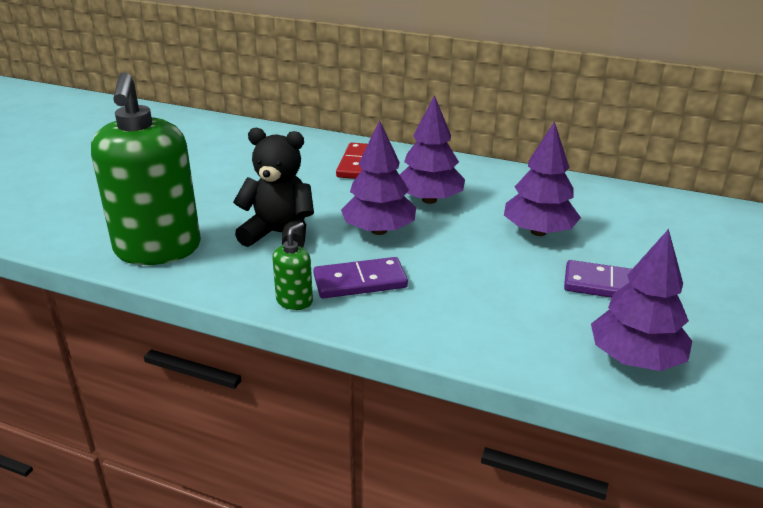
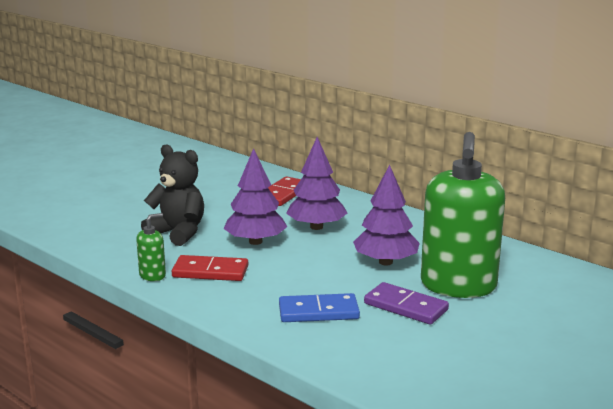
camera: 20 degrees right, 10 degrees down
green soap dispenser [91,72,201,265] -> green soap dispenser moved to [421,132,505,298]
purple domino [313,257,408,298] -> red domino [172,255,248,281]
purple tree [591,229,692,371] -> none
none -> blue domino [279,293,360,322]

